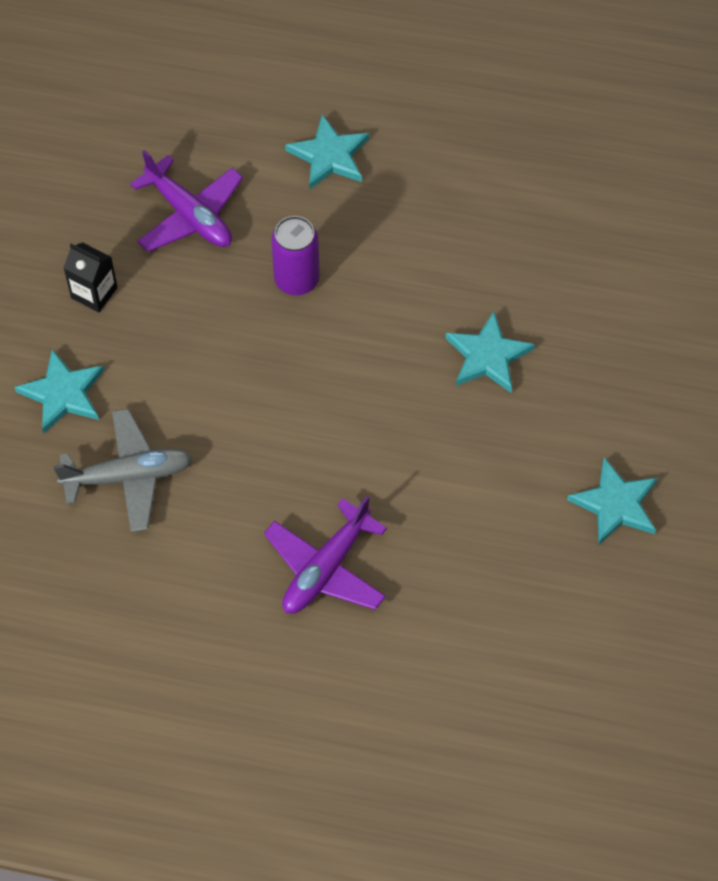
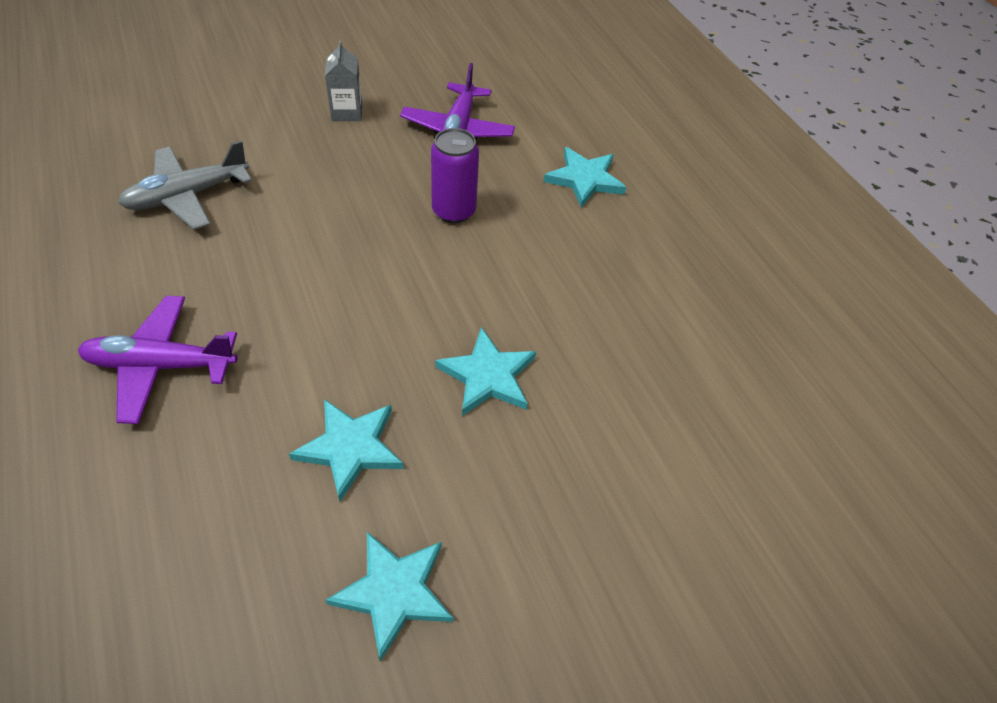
camera: 50 degrees right, 10 degrees down
turquoise star [14,349,104,433] -> turquoise star moved to [289,399,404,501]
grey plane [53,408,192,532] -> grey plane turned 105 degrees clockwise [118,140,252,230]
black carton [63,242,118,312] -> grey carton [325,40,362,121]

